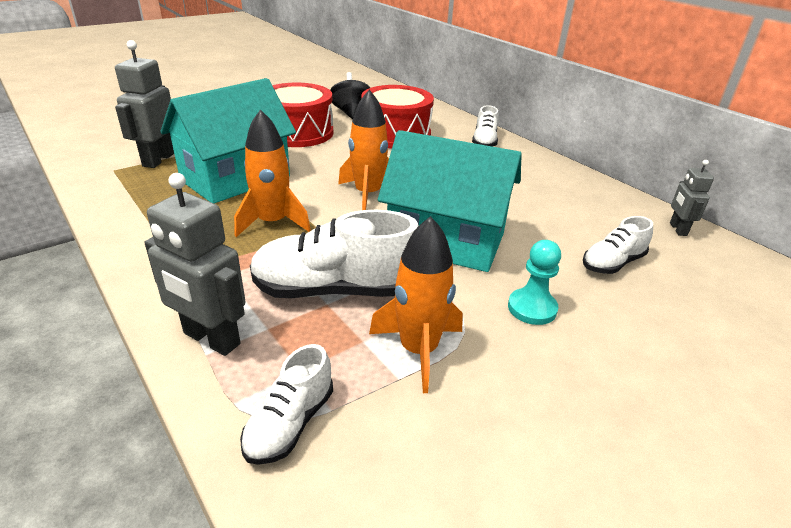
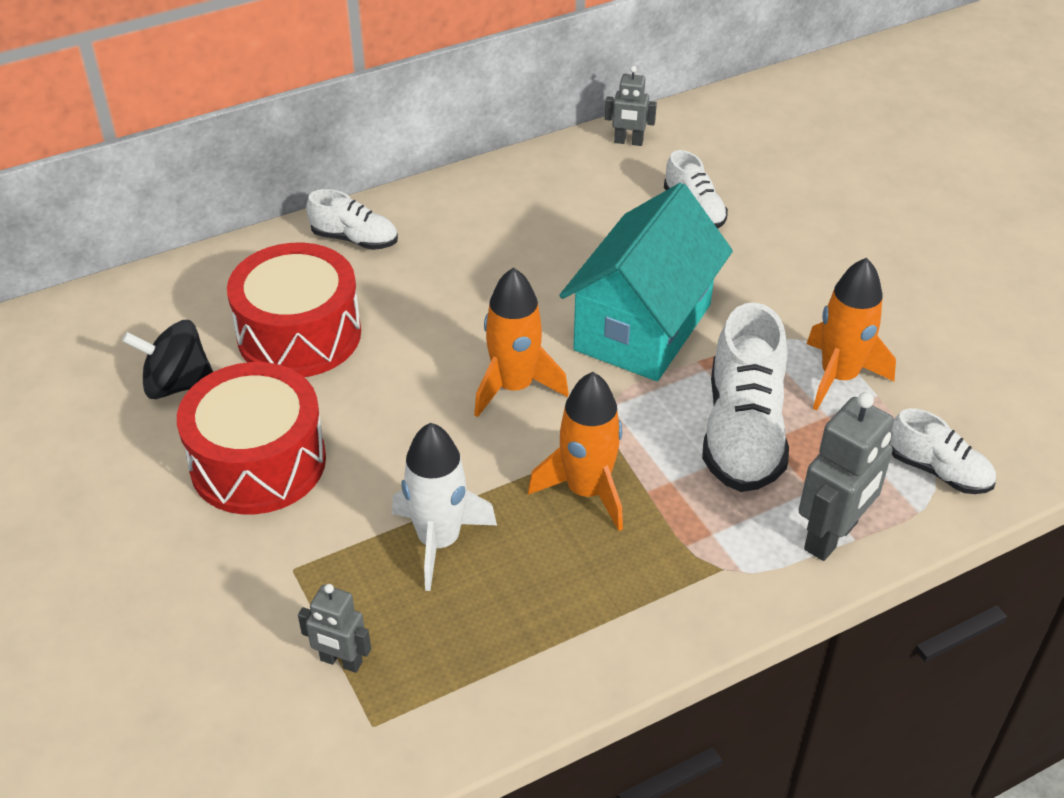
camera: 80 degrees left, 10 degrees up
grey robot [115,40,174,168] -> grey robot [298,584,371,673], size x0.57
turquoise house [160,78,296,203] -> white rocket [392,423,497,591]
turquoise pawn [508,240,561,325] -> none

